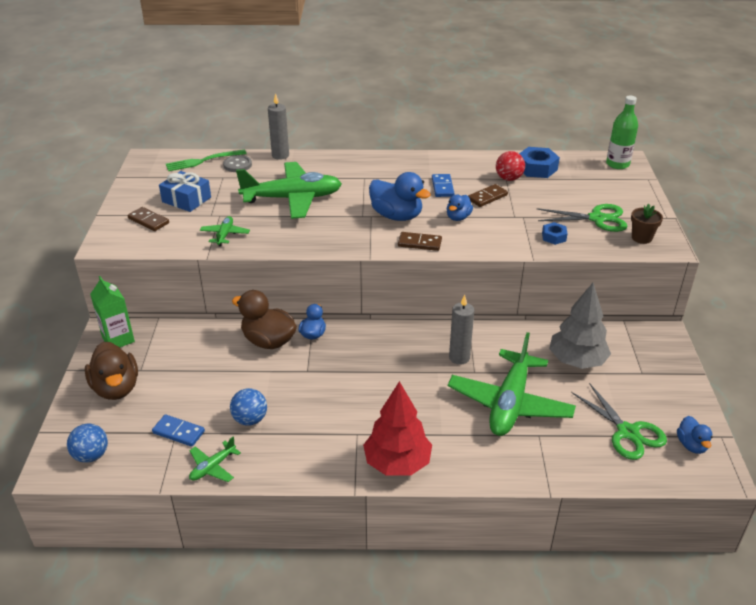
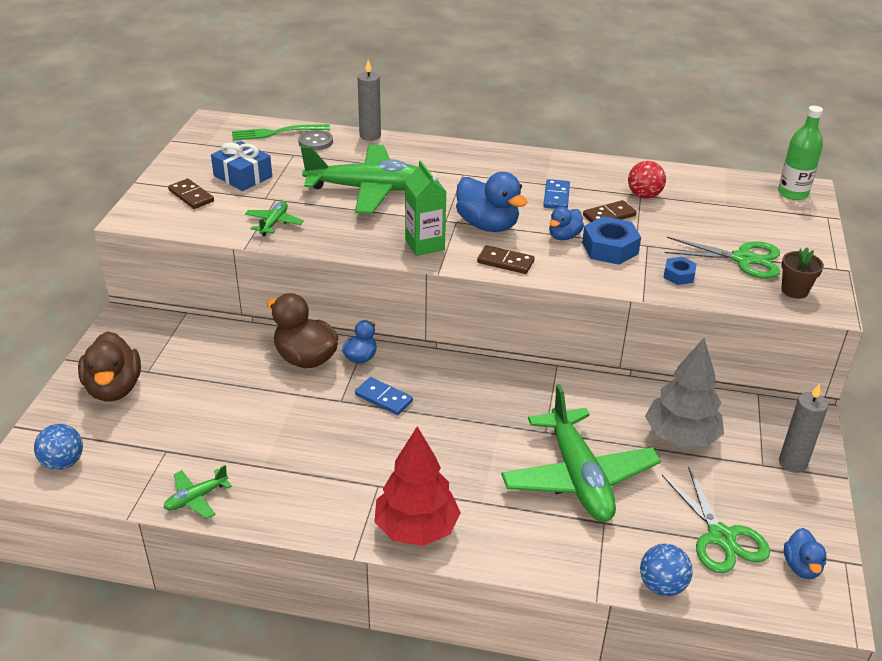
camera: 10 degrees right, 0 degrees up
green carton [90,276,135,348] -> green carton moved to [405,160,446,256]
blue domino [152,414,205,447] -> blue domino moved to [355,377,413,415]
blue ball [230,388,267,426] -> blue ball moved to [640,544,693,596]
green plane [448,332,576,436] -> green plane turned 45 degrees counterclockwise [501,384,661,522]
grey candle [449,295,474,365] -> grey candle moved to [779,383,828,473]
blue nut [519,147,560,178] -> blue nut moved to [582,216,641,265]

